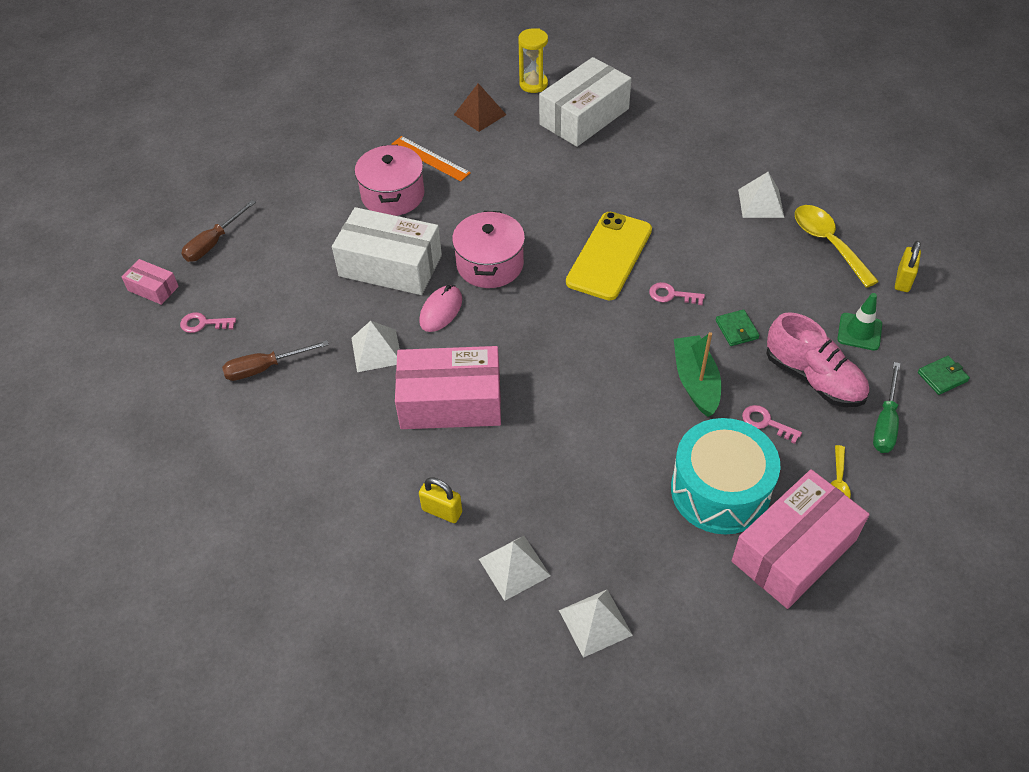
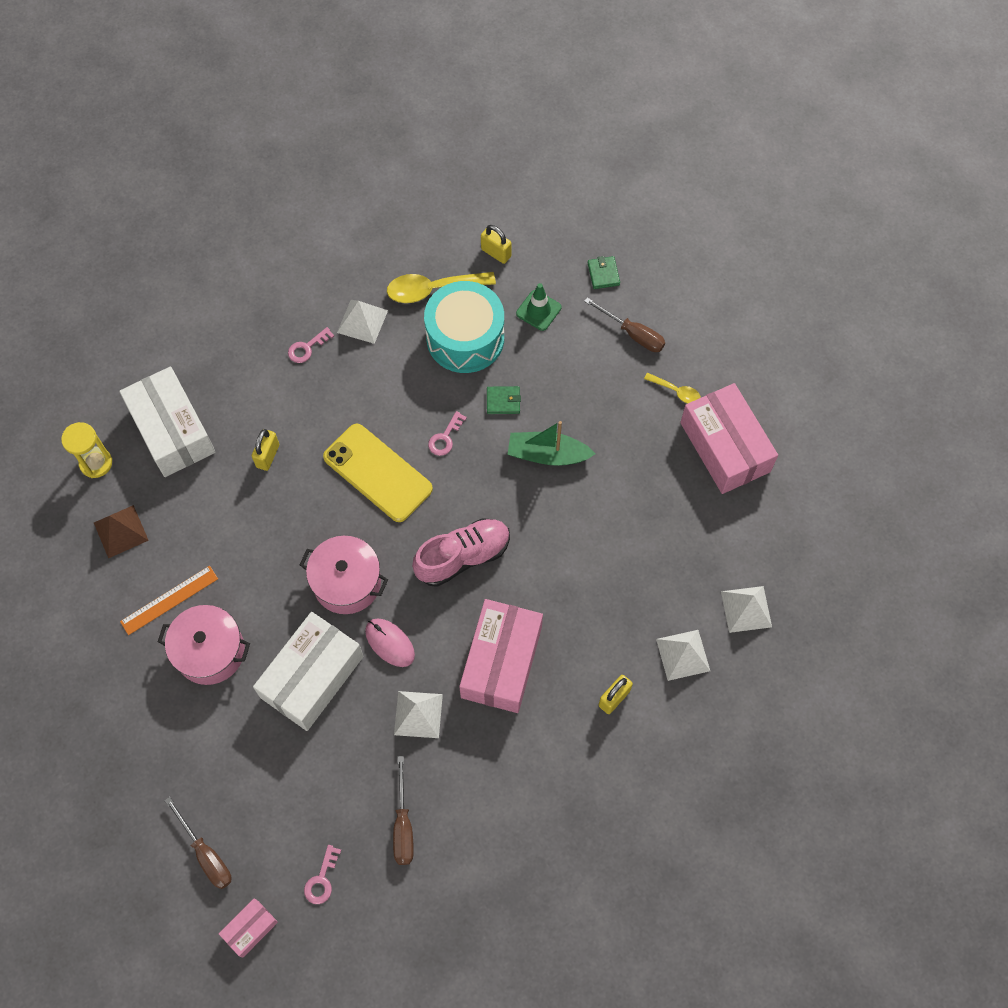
camera: 75 degrees left, 15 degrees up
turquoise drum [671,418,781,534] -> turquoise drum moved to [424,281,504,373]
pink key [742,405,802,444] -> pink key moved to [288,327,334,363]
pink shoe [766,312,869,407] -> pink shoe moved to [412,518,510,587]
green screwdriver [873,362,900,453] -> brown screwdriver [584,297,665,352]
none -> yellow padlock [252,429,279,471]

